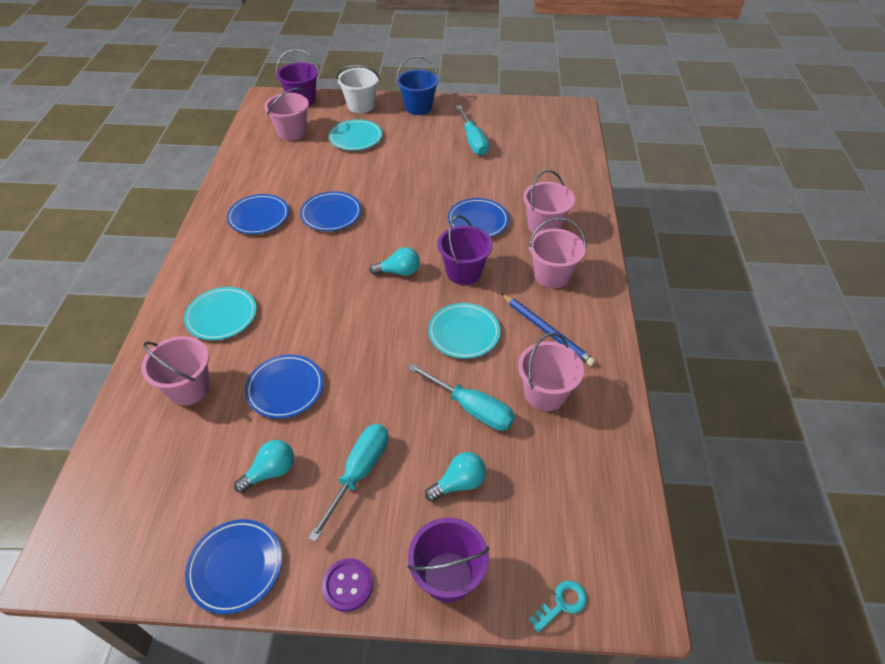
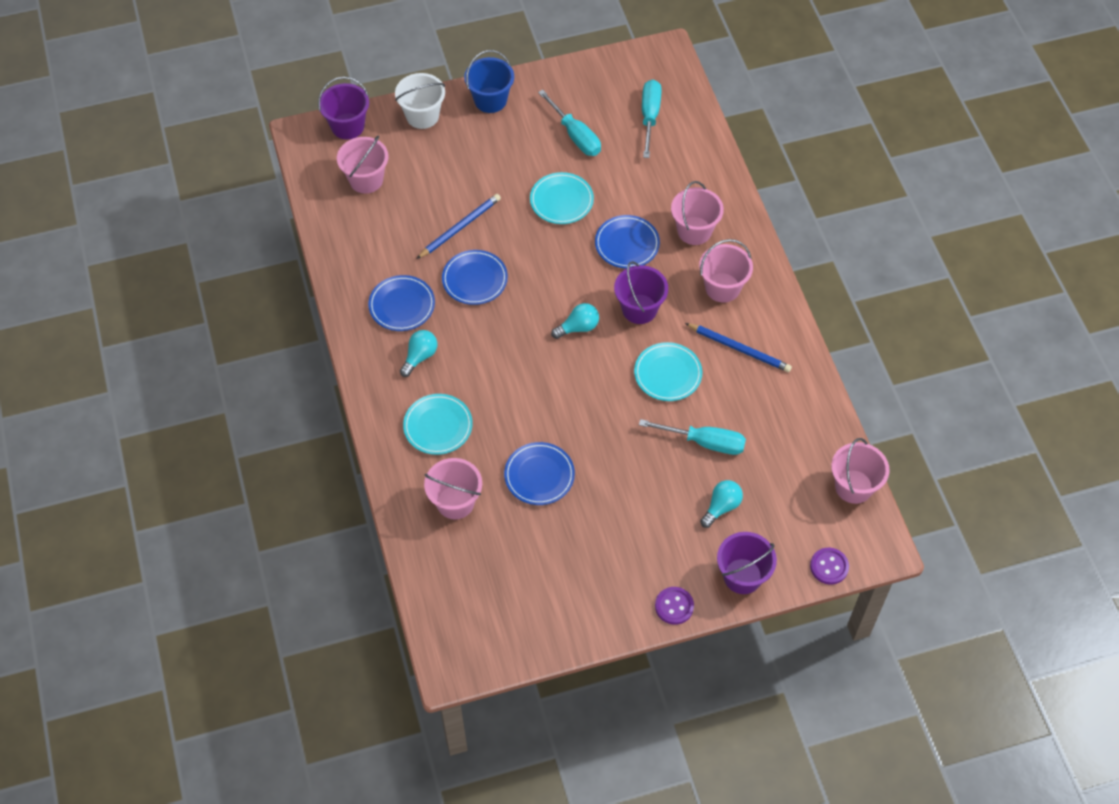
camera: 20 degrees left, 10 degrees up
blue plate [185,519,282,614] -> none
turquoise light bulb [234,440,294,493] -> turquoise light bulb moved to [400,330,437,377]
turquoise screwdriver [308,424,388,542] -> turquoise screwdriver moved to [642,80,662,158]
turquoise plate [328,119,382,151] -> turquoise plate moved to [530,172,594,224]
pink bucket [518,333,584,411] -> pink bucket moved to [831,438,889,504]
turquoise key [529,580,587,633] -> purple button [810,548,849,585]
none -> blue pencil [417,194,501,259]

